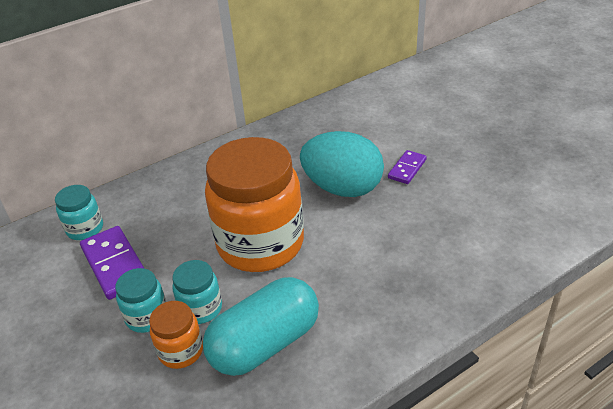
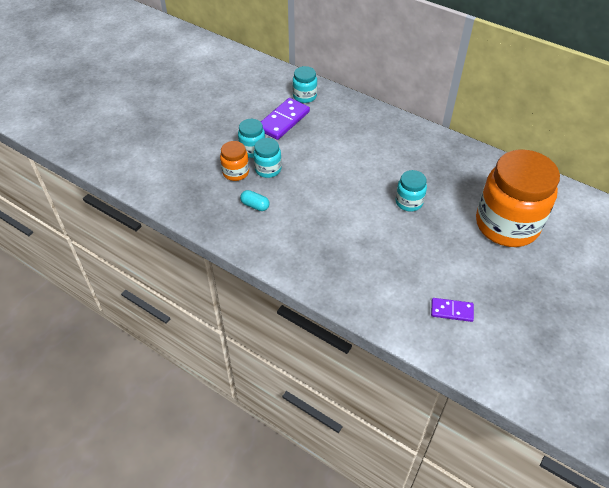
camera: 65 degrees right, 10 degrees up
turquoise capsule [203,277,319,376] -> turquoise capsule [240,190,270,211], size x0.41
orange jar [205,137,304,272] -> orange jar moved to [476,150,560,247]
turquoise egg [300,131,384,197] -> turquoise jar [396,170,427,211]
purple domino [388,150,427,184] -> purple domino moved to [431,298,474,322]

